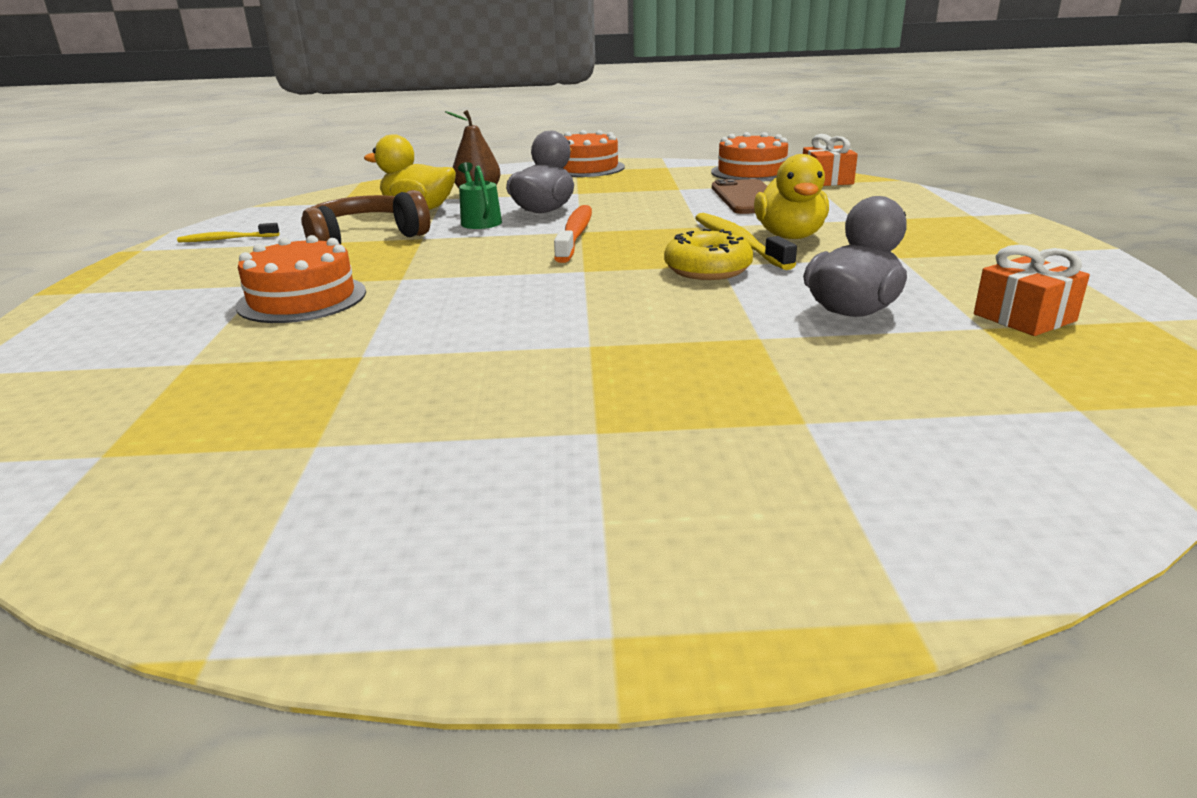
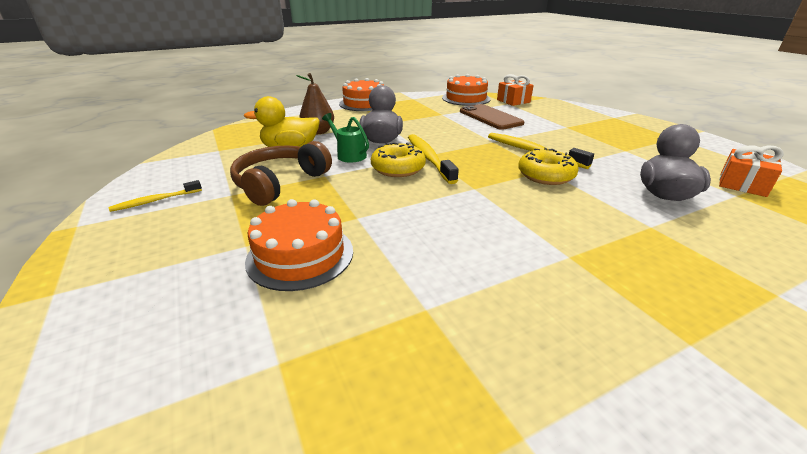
camera: 25 degrees left, 5 degrees up
orange toothbrush [554,205,592,263] -> yellow toothbrush [408,134,459,184]
yellow duck [754,154,829,239] -> none
none -> yellow donut [371,142,426,177]

